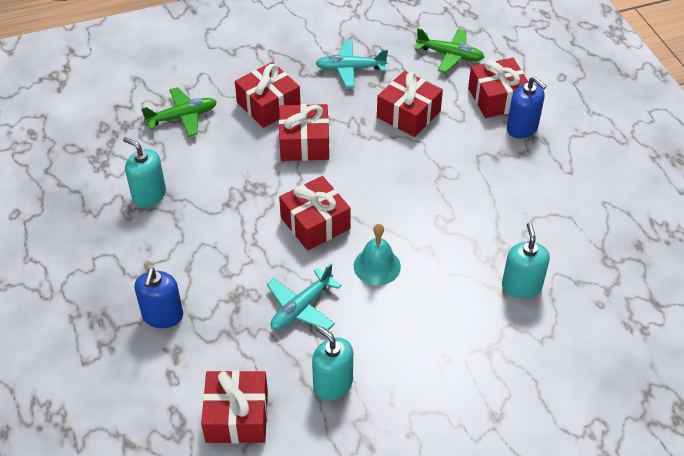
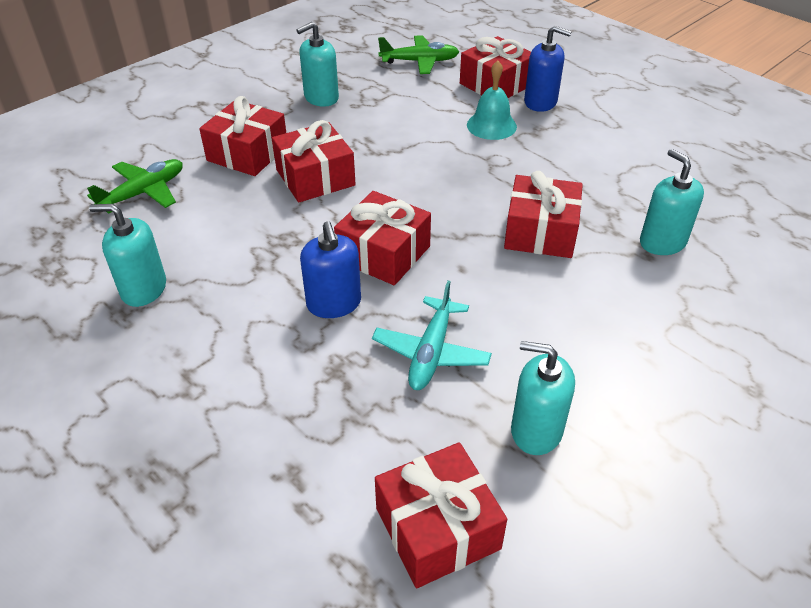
camera: 25 degrees left, 5 degrees down
blue soap dispenser [135,267,183,328] -> blue soap dispenser moved to [300,221,361,318]
turquoise plane [315,41,388,88] -> turquoise soap dispenser [296,22,339,107]
turquoise bell [354,224,401,285] -> turquoise bell moved to [467,61,517,140]
red gift [377,71,443,137] -> red gift moved to [504,171,583,258]

